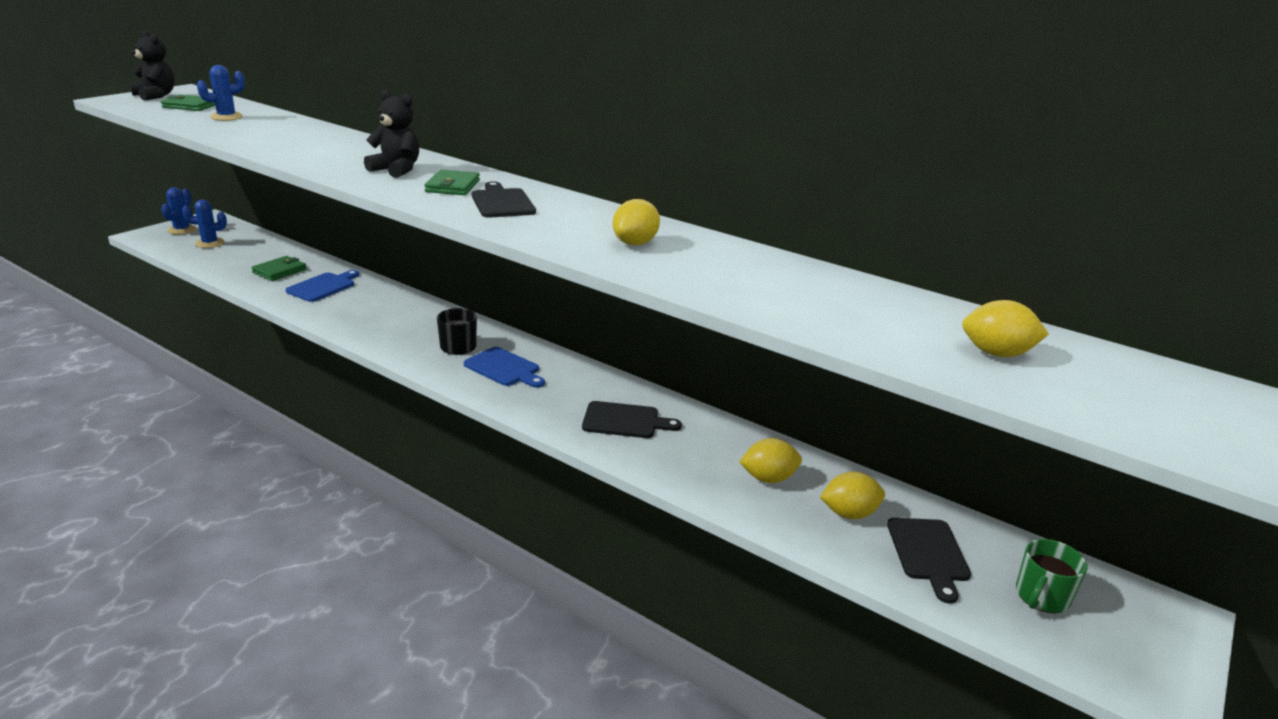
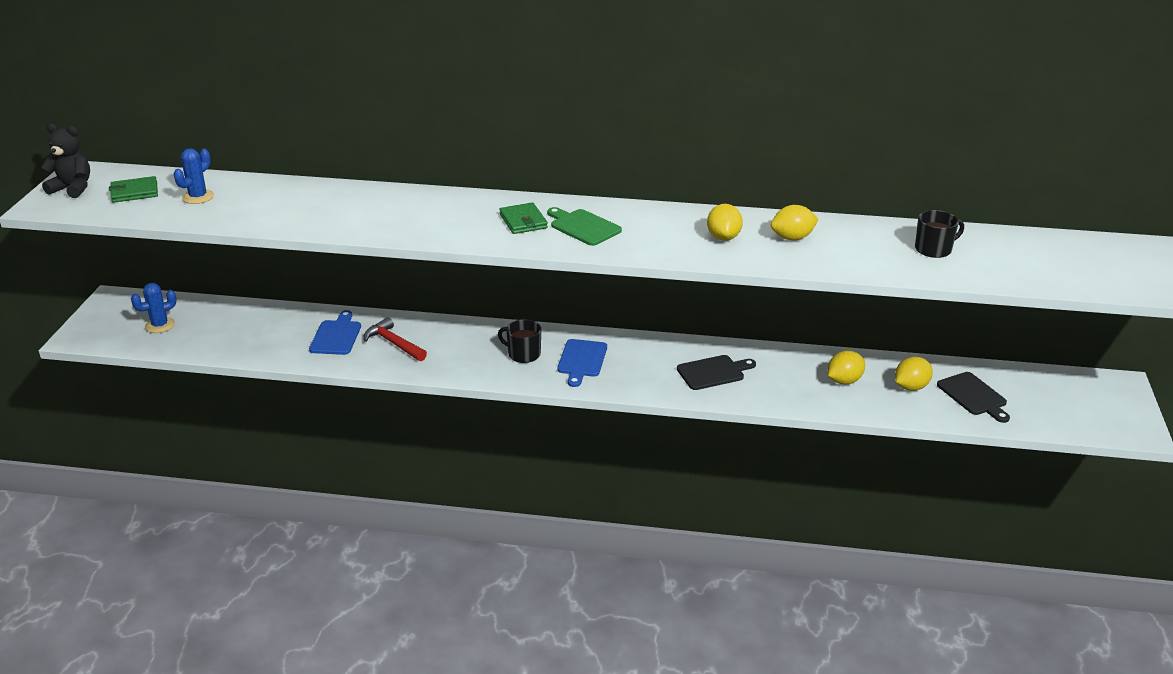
camera: 25 degrees left, 5 degrees up
blue cactus [161,187,196,234] -> none
green wallet [251,256,307,281] -> none
black teddy bear [364,90,419,178] -> none
blue cutting board [464,347,545,388] -> blue cutting board turned 90 degrees clockwise [557,339,607,387]
black cutting board [472,182,536,218] -> green cutting board [547,207,622,246]
yellow lemon [962,300,1049,357] -> yellow lemon moved to [771,205,819,241]
green mug [1016,539,1088,613] -> none
none -> red hammer [364,317,427,361]
none -> black mug [915,210,964,258]

